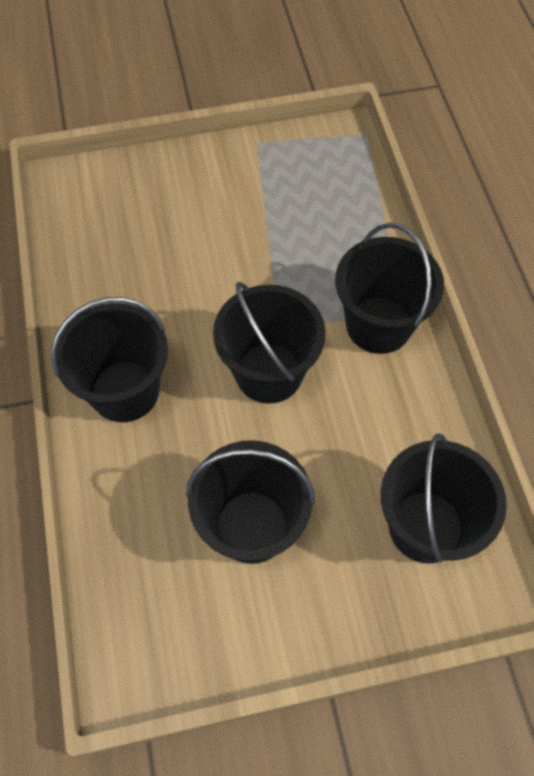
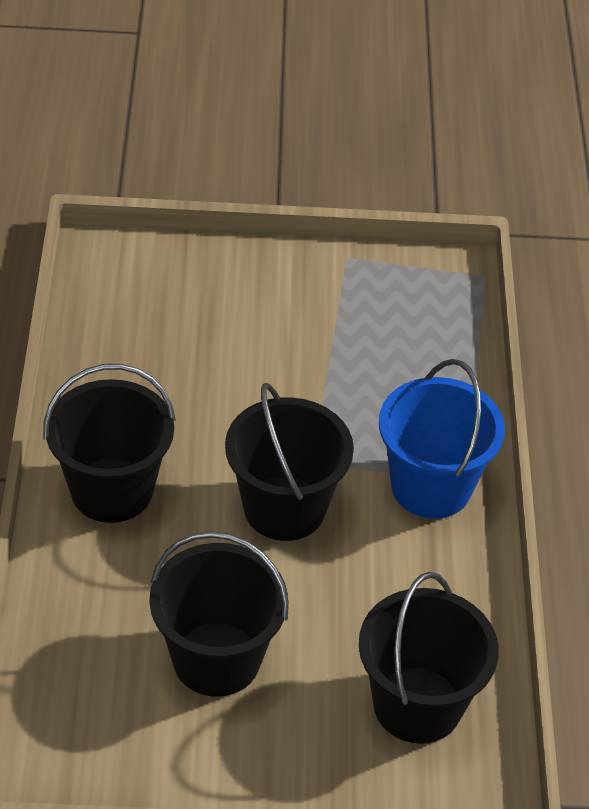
camera: 10 degrees right, 15 degrees down
black bucket [335,223,444,354] -> blue bucket [379,359,505,519]

